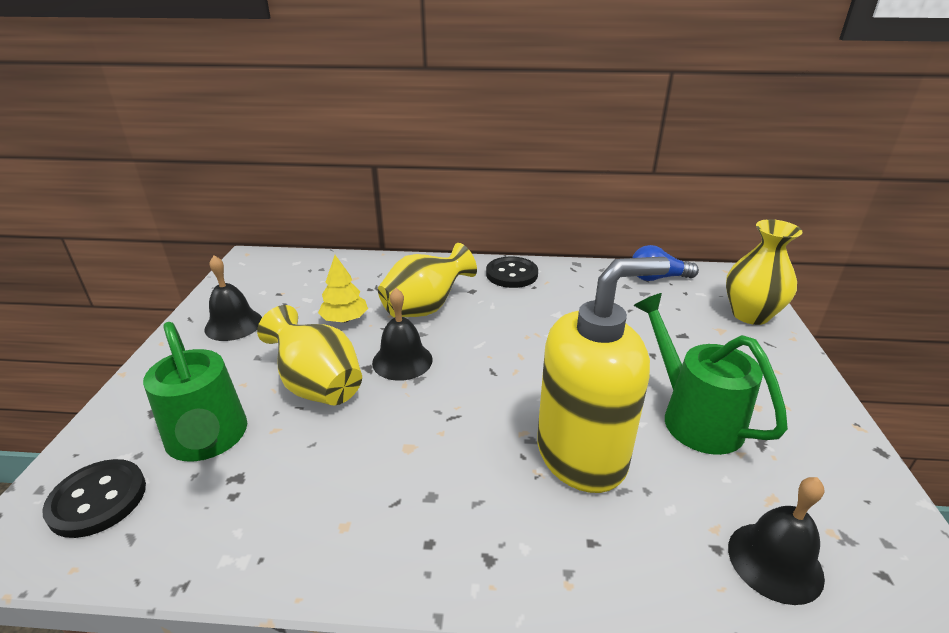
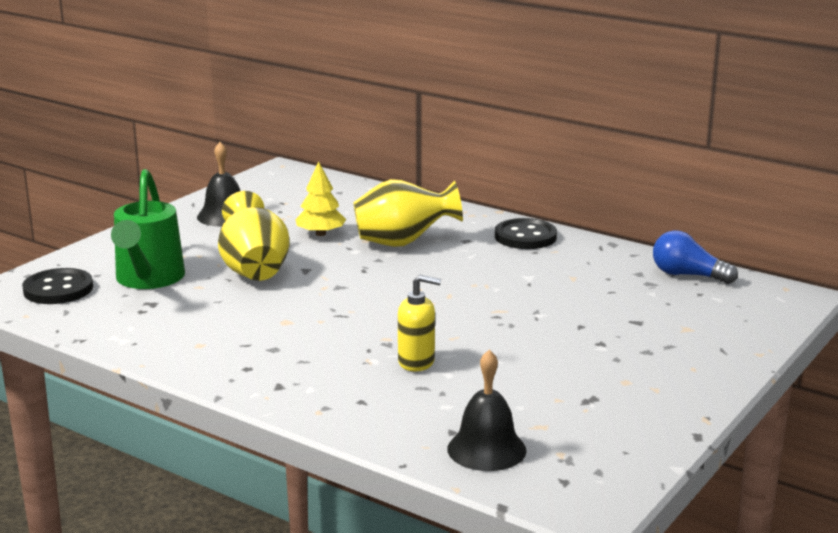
camera: 30 degrees right, 10 degrees down
black bell [372,288,433,381] -> none
yellow soap dispenser [537,257,670,493] -> yellow soap dispenser [398,275,441,371], size x0.46
green watering can [634,293,788,455] -> none
yellow vase [726,219,803,325] -> none

